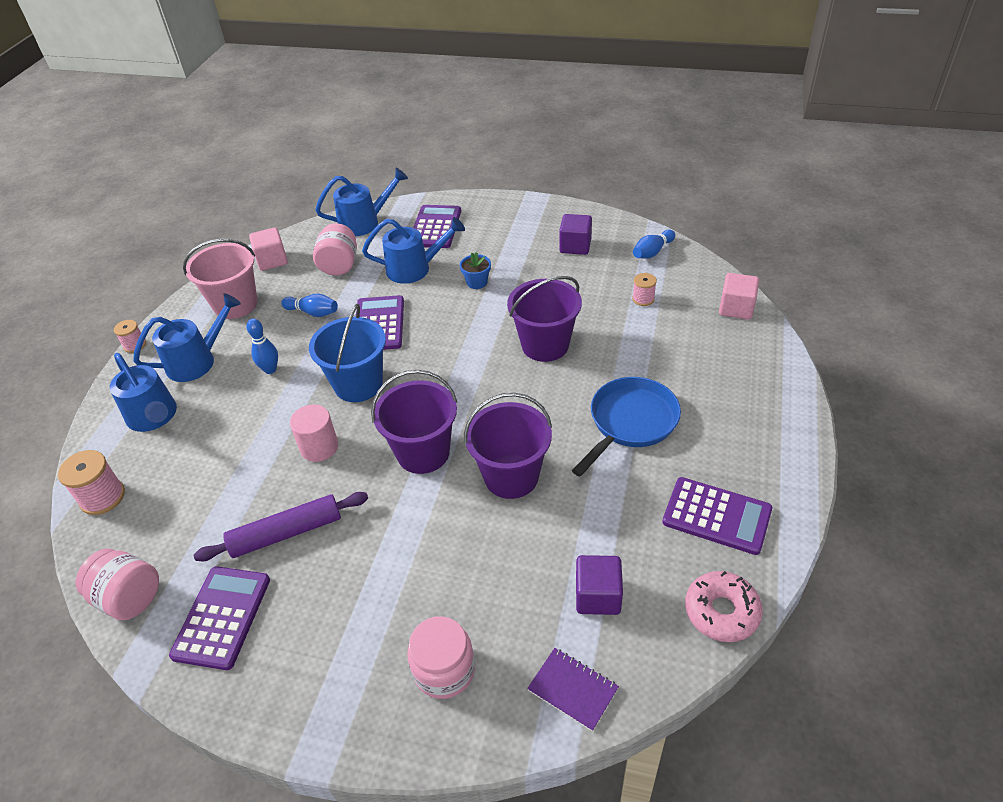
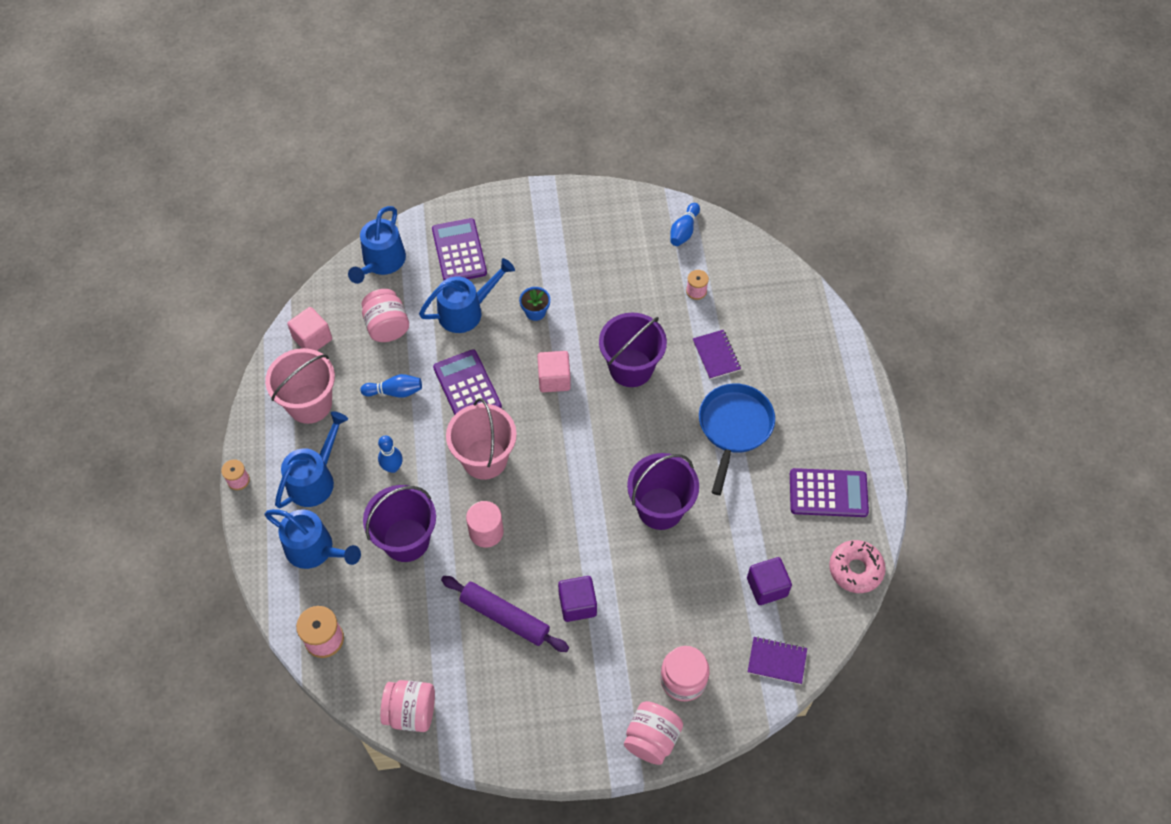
camera: 25 degrees left, 15 degrees up
purple calculator [169,567,270,670] -> none
purple rolling pin [193,492,368,561] -> purple rolling pin turned 75 degrees clockwise [441,576,569,652]
blue bucket [309,304,386,402] -> pink bucket [446,398,517,480]
blue watering can [315,168,408,236] -> blue watering can turned 150 degrees clockwise [348,206,406,284]
purple bucket [371,370,457,474] -> purple bucket moved to [363,485,436,562]
purple cube [559,214,592,255] -> purple cube moved to [558,576,597,622]
pink cube [719,273,759,320] -> pink cube moved to [537,351,571,392]
none -> pink jar [624,701,683,765]
none -> purple notebook [693,330,741,379]

